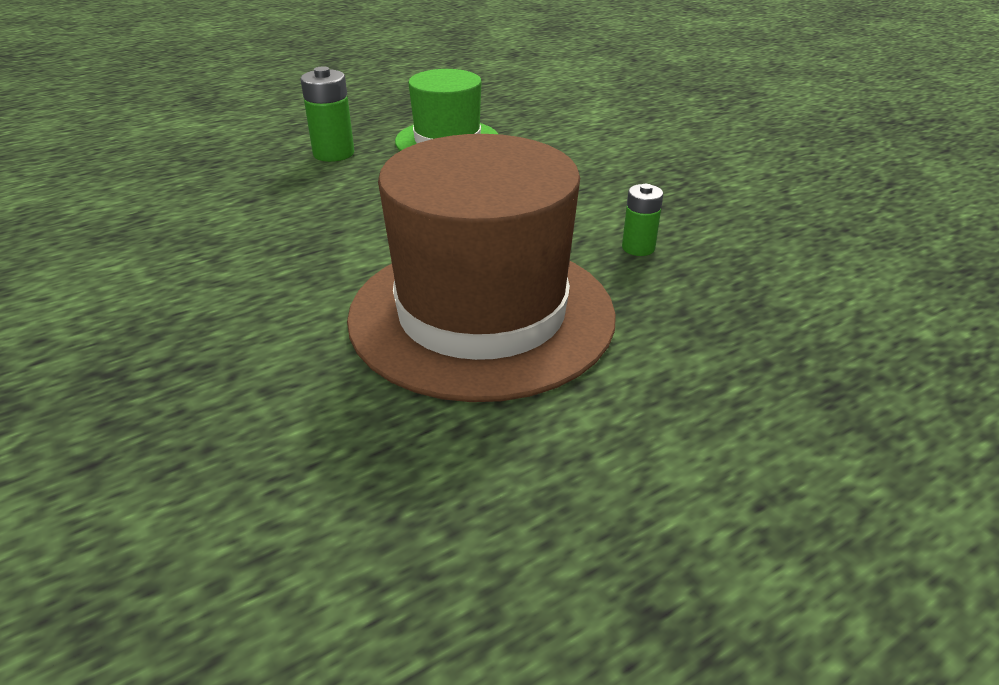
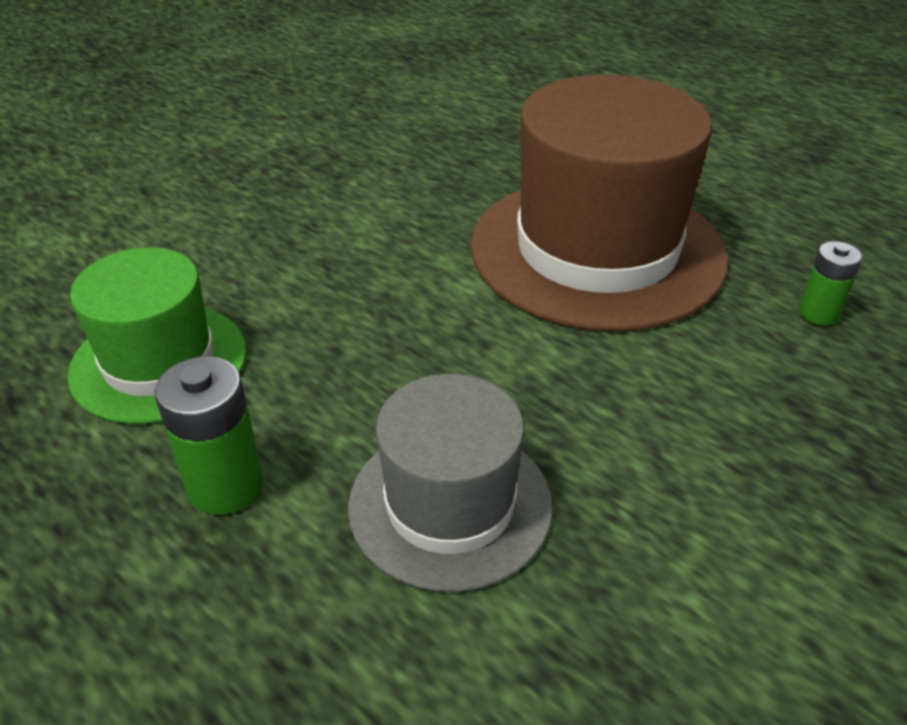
camera: 105 degrees left, 5 degrees up
green battery [622,184,663,256] -> green battery moved to [798,241,862,325]
none -> grey hat [348,374,553,592]

